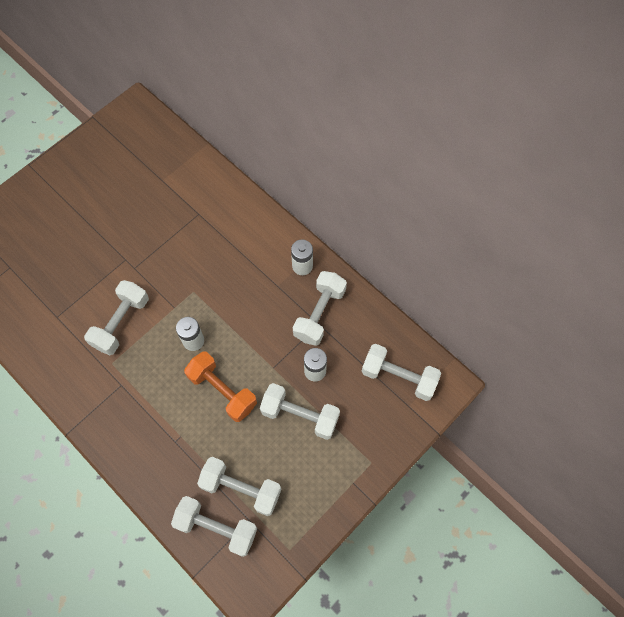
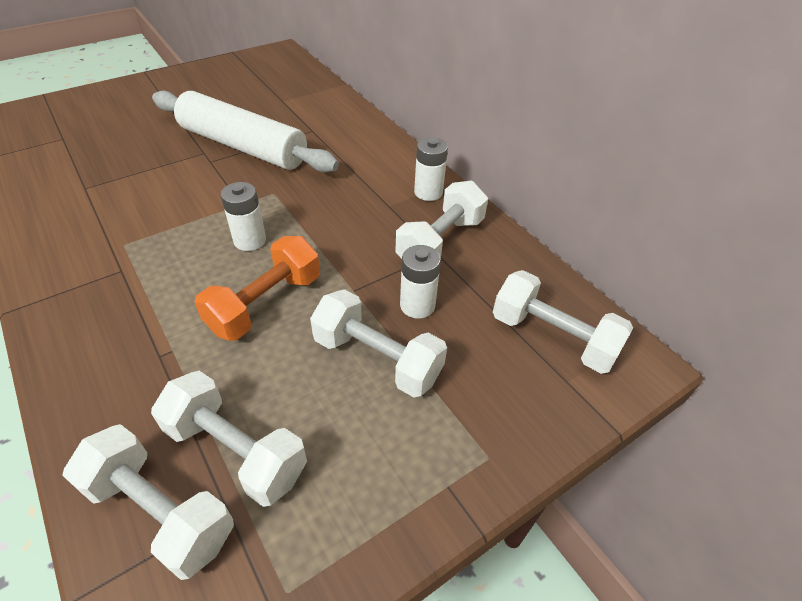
camera: 10 degrees right, 20 degrees down
white dumbbell [84,280,149,355] -> none
orange dumbbell [184,351,257,422] -> orange dumbbell turned 75 degrees clockwise [194,236,320,341]
none -> white rolling pin [152,90,339,173]

